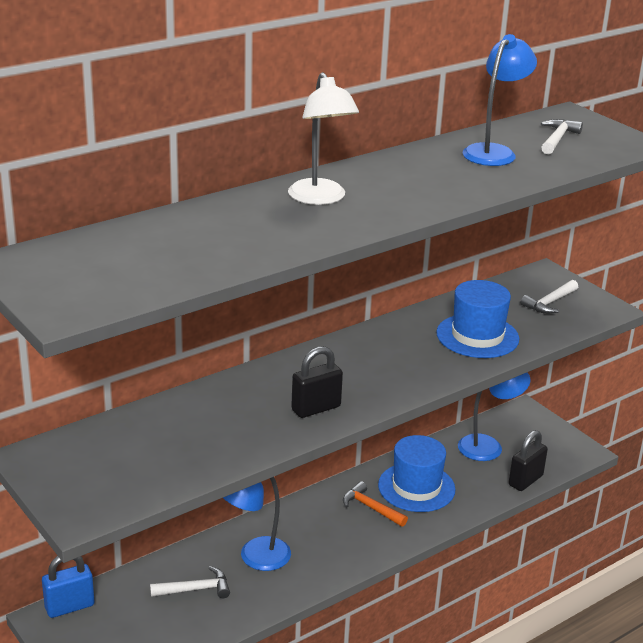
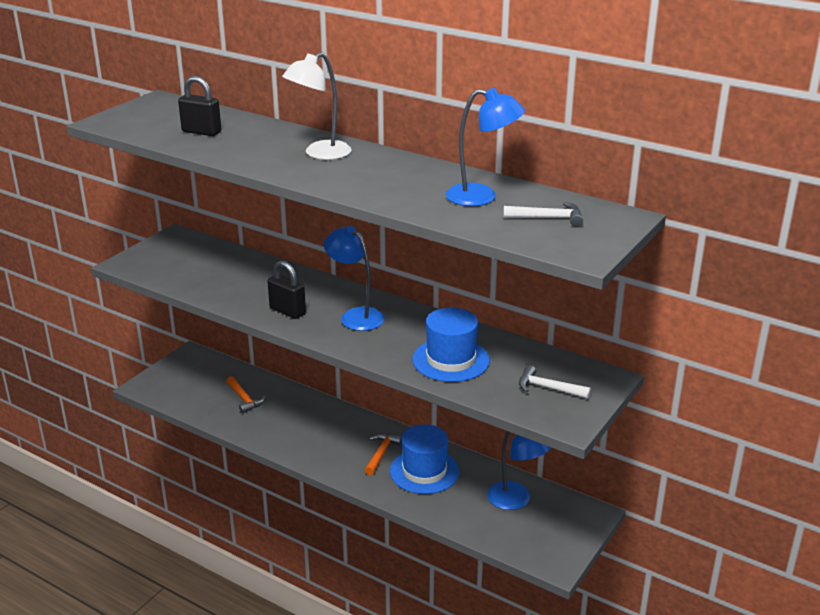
camera: 70 degrees right, 0 degrees up
blue padlock [42,556,94,618] -> none
white hammer [150,566,230,598] -> orange hammer [226,376,266,413]
blue lamp [223,477,291,571] -> blue lamp moved to [324,226,385,331]
black padlock [509,430,548,491] -> black padlock moved to [178,76,221,136]

